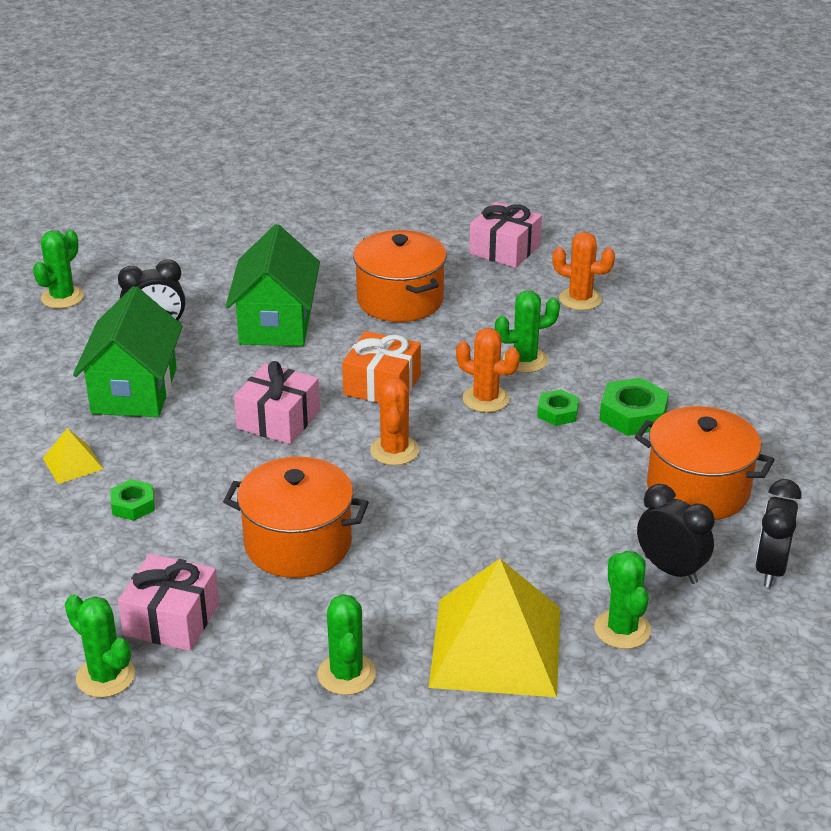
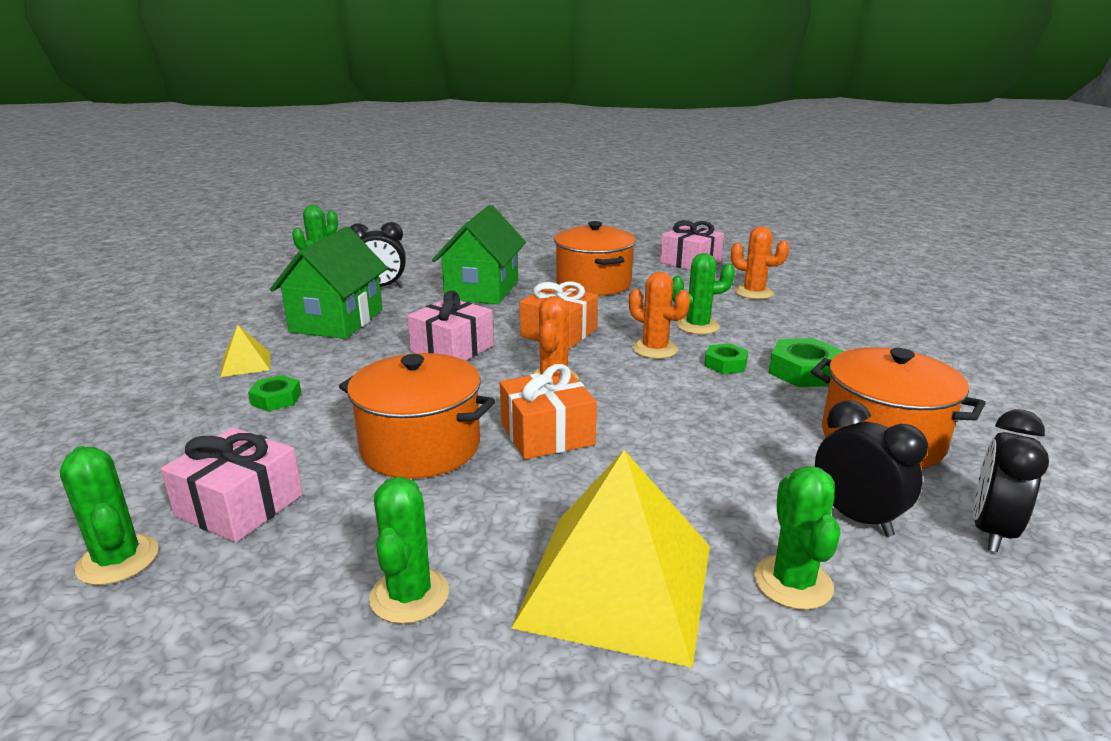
camera: 10 degrees right, 10 degrees down
none -> orange gift [500,364,597,460]

